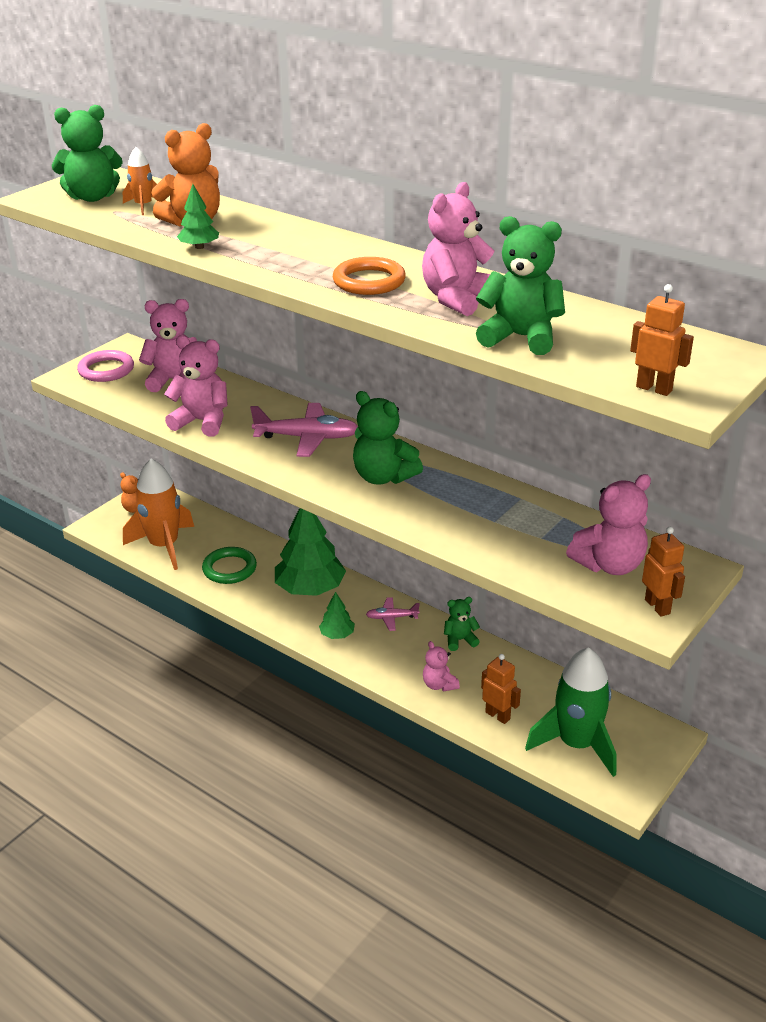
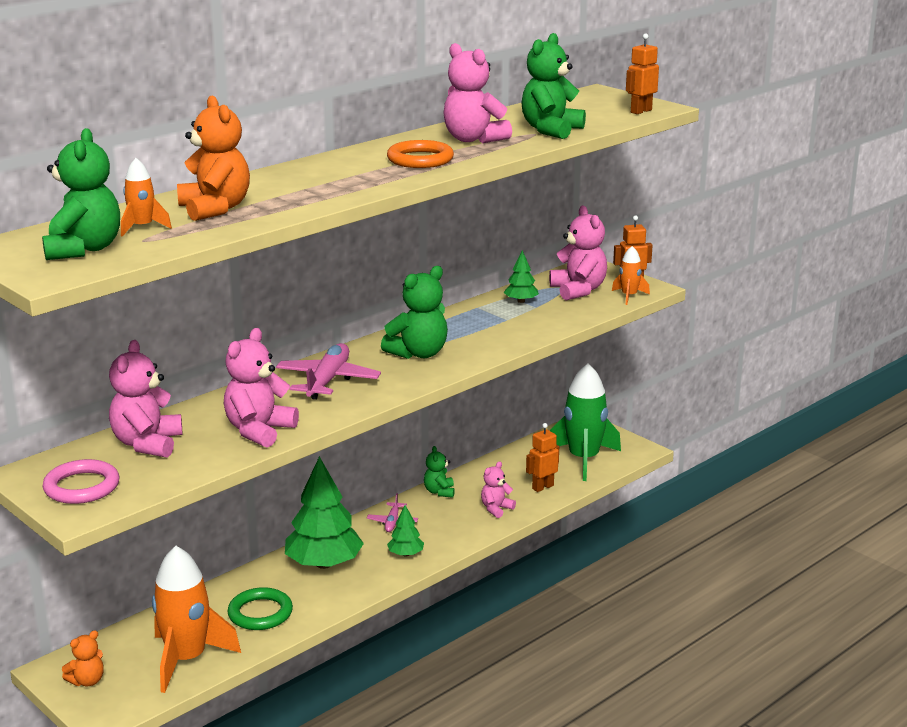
camera: 80 degrees left, 10 degrees down
green tree [177,184,219,249] -> green tree moved to [504,250,539,303]
pink teddy bear [423,641,460,692] -> pink teddy bear turned 150 degrees clockwise [481,462,516,518]
none -> orange rocket [612,246,650,305]

